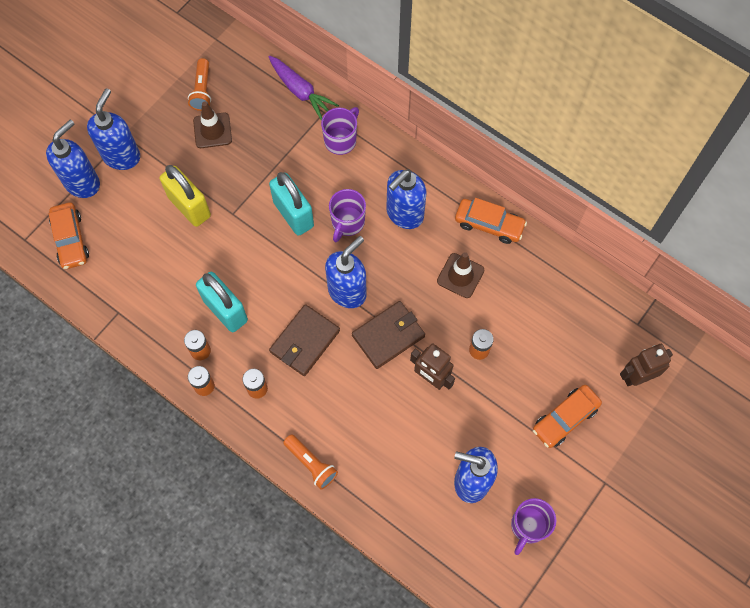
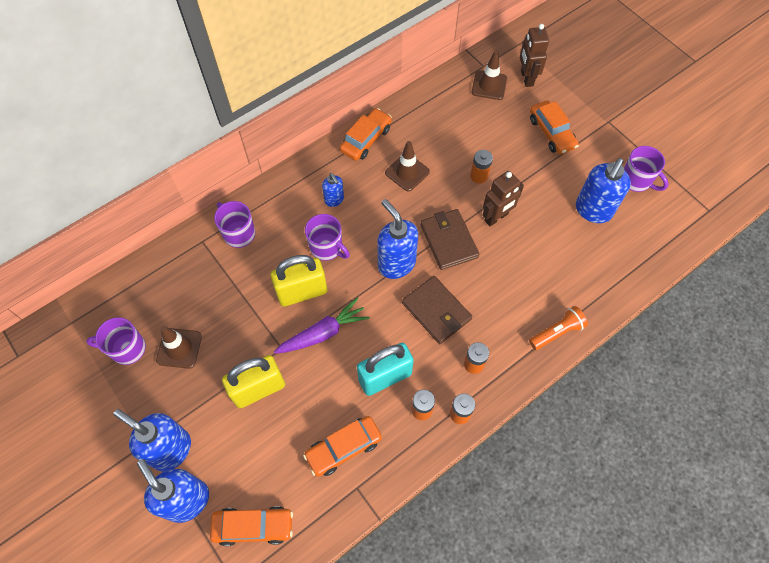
camera: 75 degrees left, 5 degrees down
orange flashlight [188,58,211,111] -> purple mug [86,317,146,365]
purple carrot [269,56,339,121] -> purple carrot moved to [274,298,370,354]
turquoise padlock [269,172,314,236] -> yellow padlock [271,255,327,307]
blue soap dispenser [386,169,427,229] -> blue soap dispenser [322,173,344,207], size x0.54
none -> orange car [303,416,382,476]
none -> brown traffic cone [472,51,507,100]

